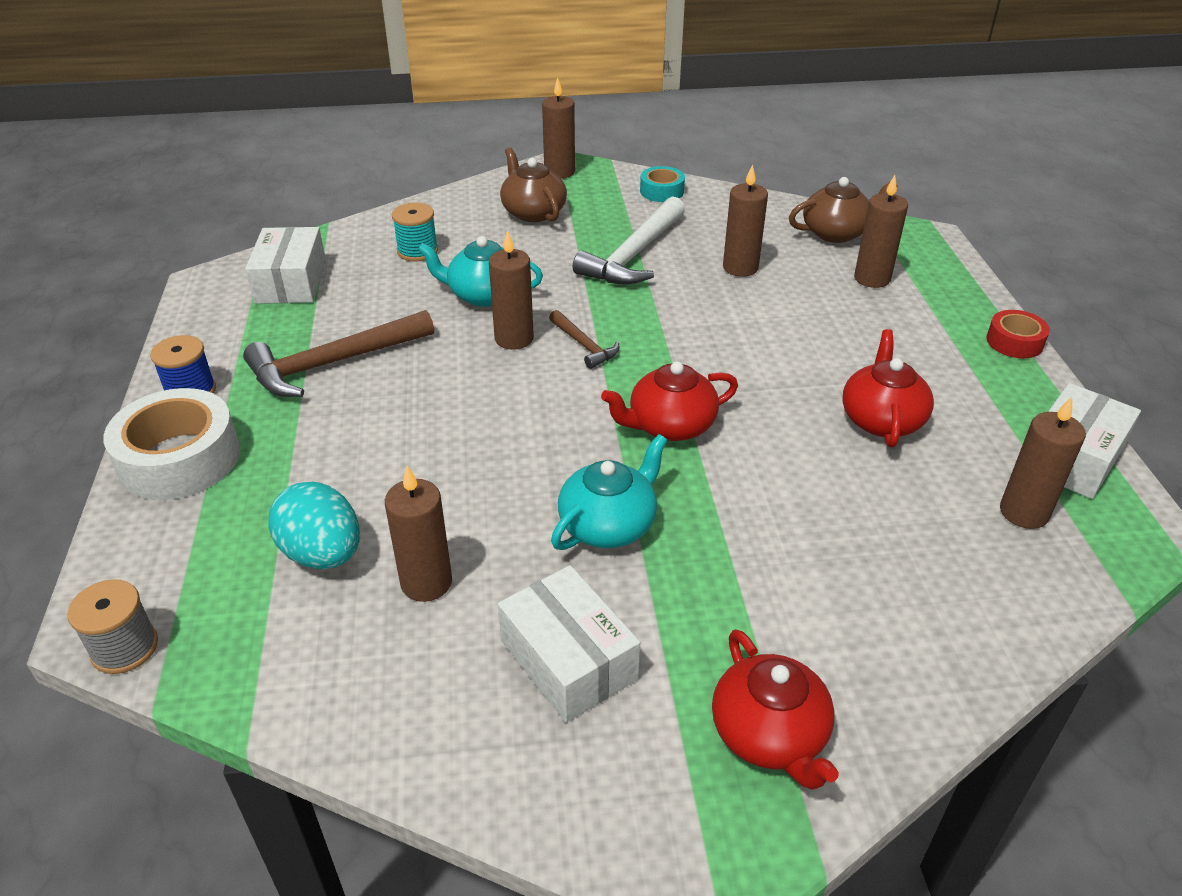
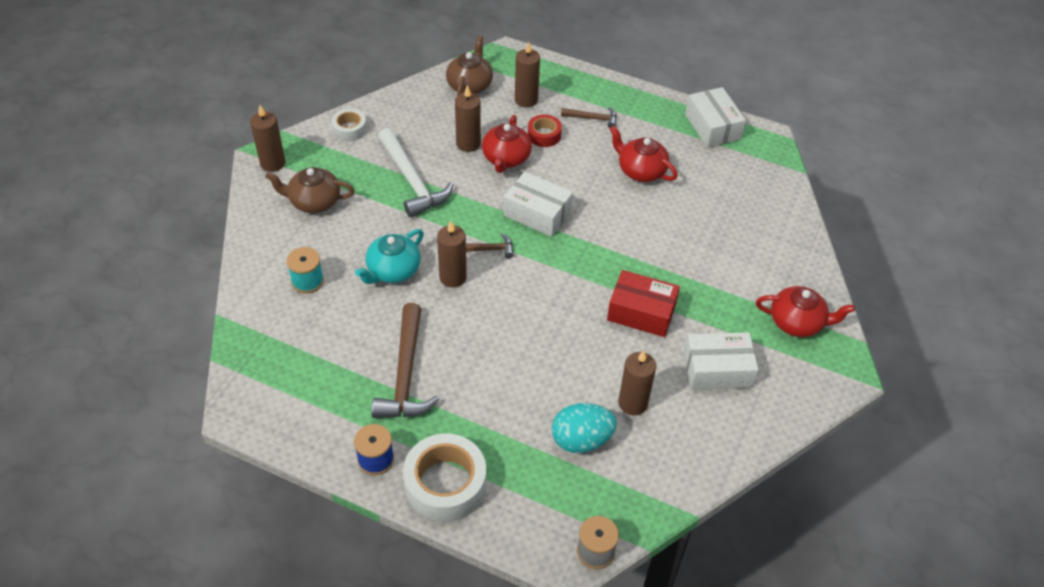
camera: 60 degrees left, 10 degrees up
white box [245,227,326,304] -> white box moved to [504,171,573,237]
turquoise teapot [551,434,667,550] -> red box [607,270,680,337]
red teapot [601,362,738,441] -> red teapot moved to [482,115,532,173]
turquoise tape [640,166,685,202] -> white tape [332,109,367,141]
red tape [987,310,1050,358] -> red tape moved to [528,114,562,147]
brown candle [1000,396,1086,529] -> none
none -> brown hammer [561,107,617,128]

